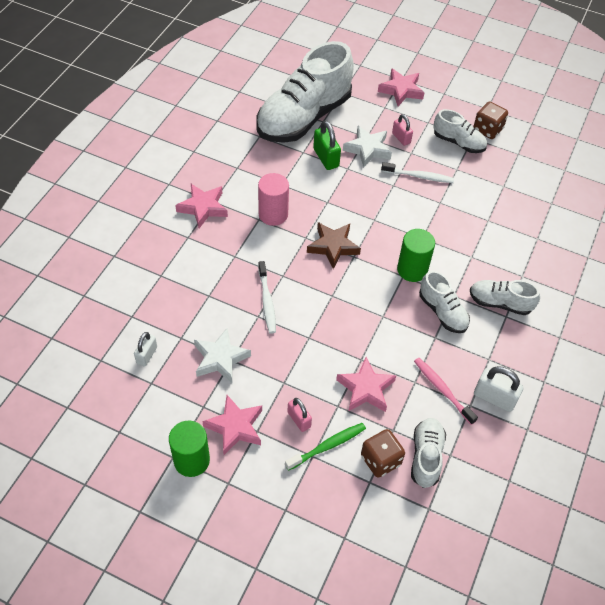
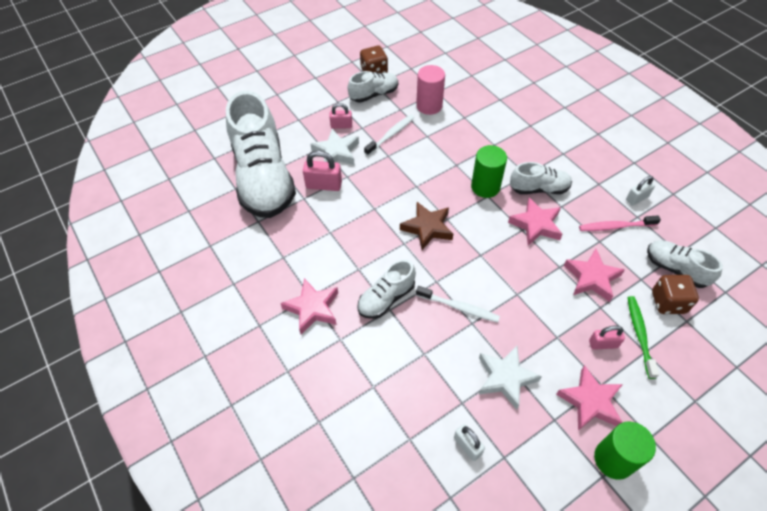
camera: 55 degrees left, 0 degrees up
pink cylinder [258,173,289,226] -> pink cylinder moved to [416,65,445,115]
green padlock [313,120,341,170] -> pink padlock [303,150,342,191]
pink star [378,68,425,106] -> pink star moved to [508,197,562,246]
white shoe [470,280,540,315] -> white shoe moved to [357,259,416,319]
white padlock [474,366,524,412] -> white padlock [626,176,655,205], size x0.66

